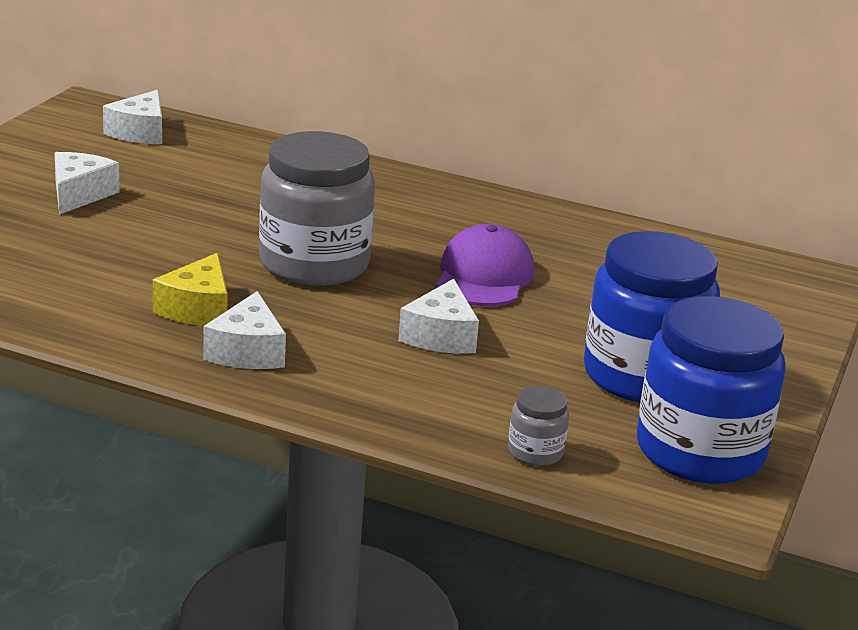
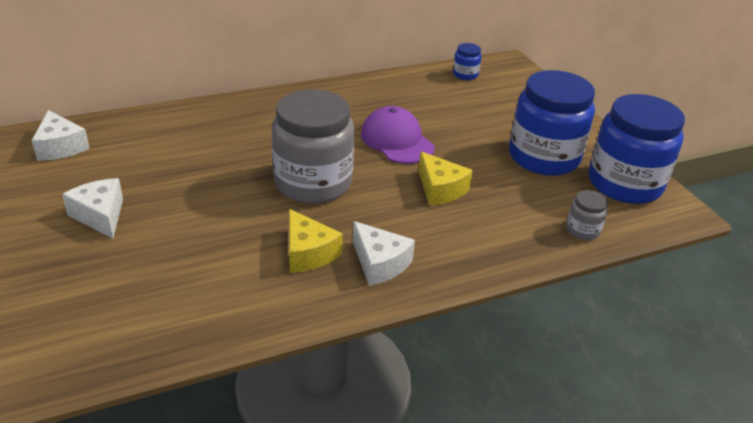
camera: 45 degrees left, 10 degrees up
white cheese [398,279,479,354] -> yellow cheese [418,151,473,206]
none -> blue jar [453,43,482,80]

